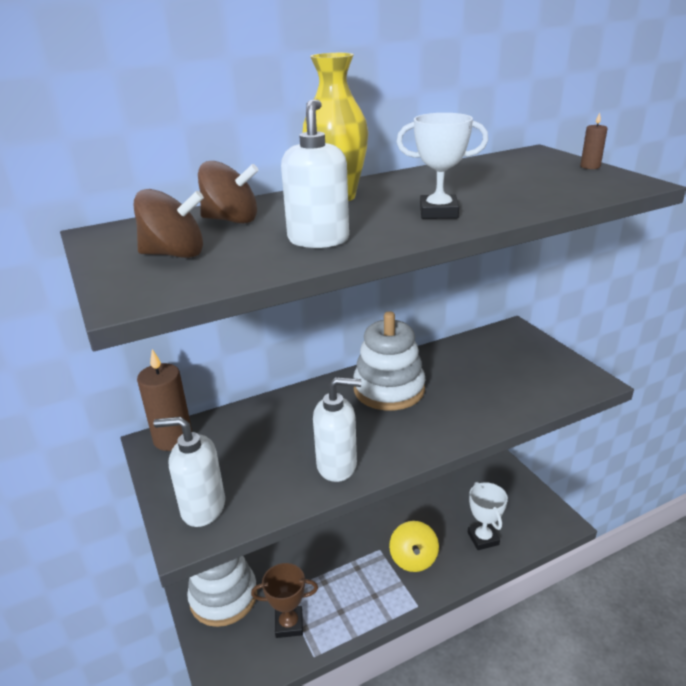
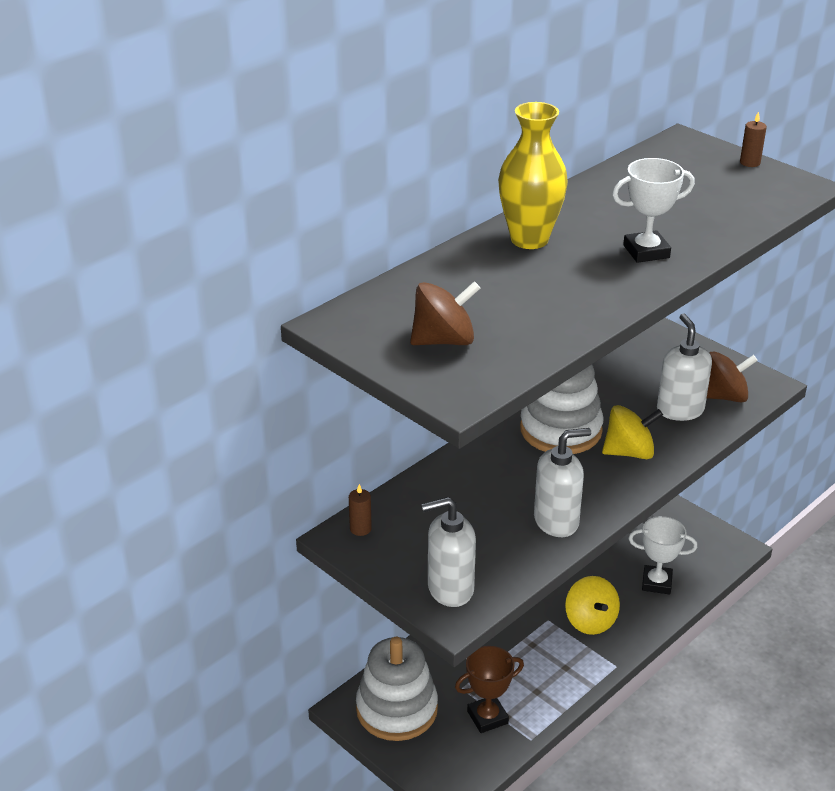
camera: 20 degrees left, 5 degrees up
brown candle [137,349,192,451] -> brown candle [349,484,372,536], size x0.48
brown spinning top [198,161,259,224] -> brown spinning top moved to [707,351,758,403]
white soap dispenser [281,100,349,248] -> white soap dispenser moved to [657,313,712,421]
white trophy [468,482,508,550] -> white trophy turned 45 degrees counterclockwise [628,516,697,594]
none -> yellow spinning top [602,405,663,459]

